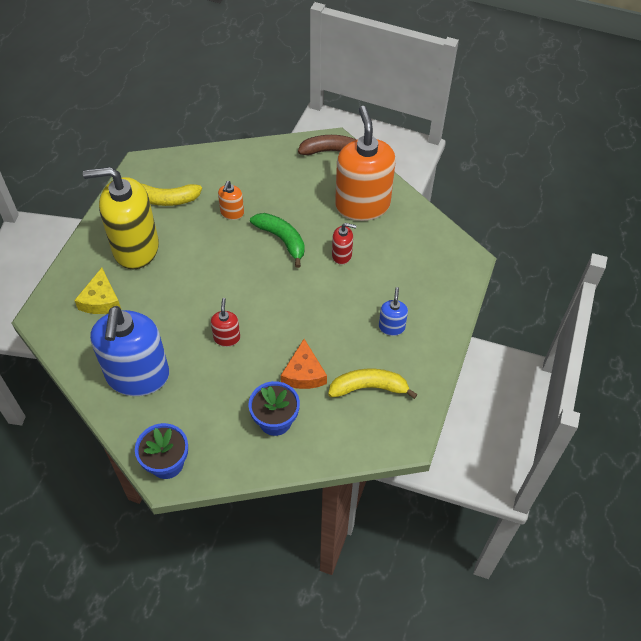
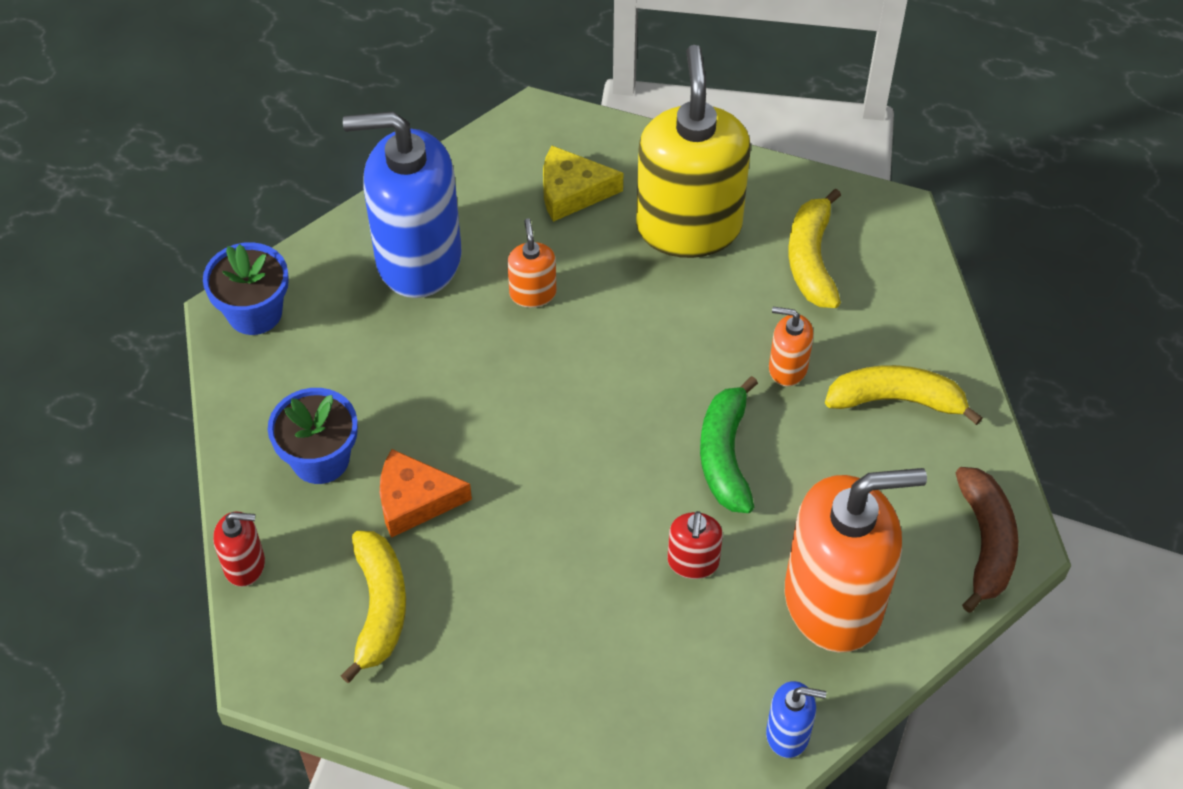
camera: 90 degrees right, 0 degrees up
red soap dispenser [211,298,240,347] -> red soap dispenser moved to [213,511,265,587]
green banana [250,213,305,268] -> green banana turned 135 degrees clockwise [700,376,758,513]
blue soap dispenser [379,287,408,336] -> blue soap dispenser moved to [766,681,826,758]
none -> orange soap dispenser [508,218,556,308]
none -> yellow banana [825,365,983,425]

